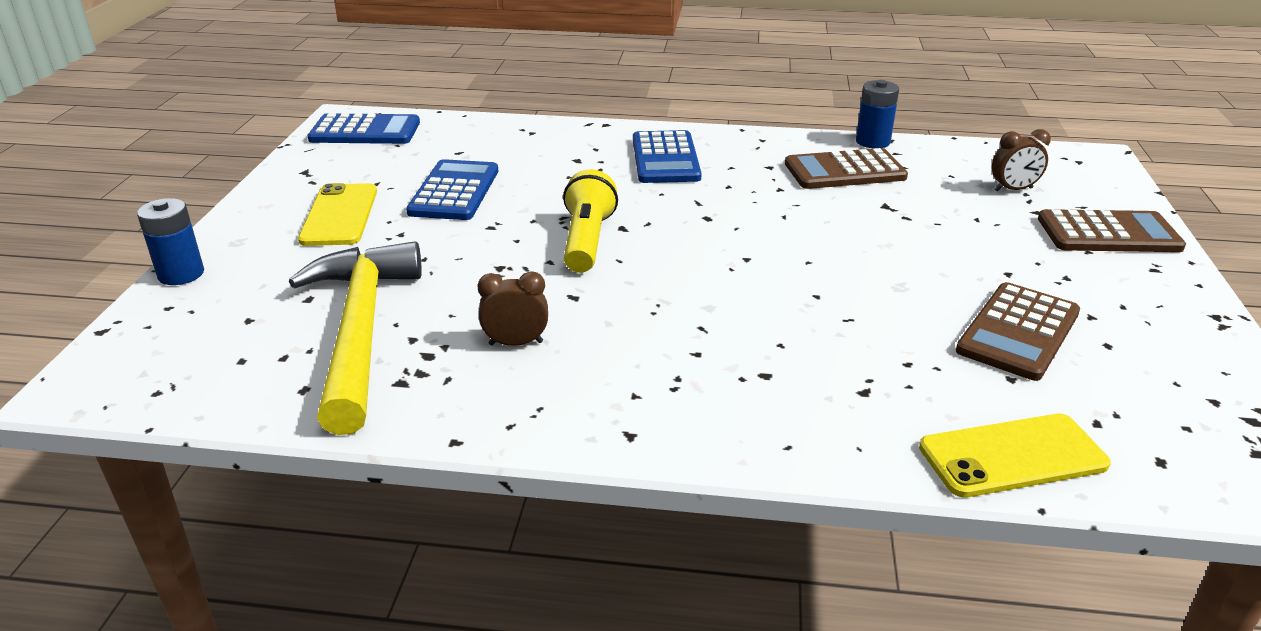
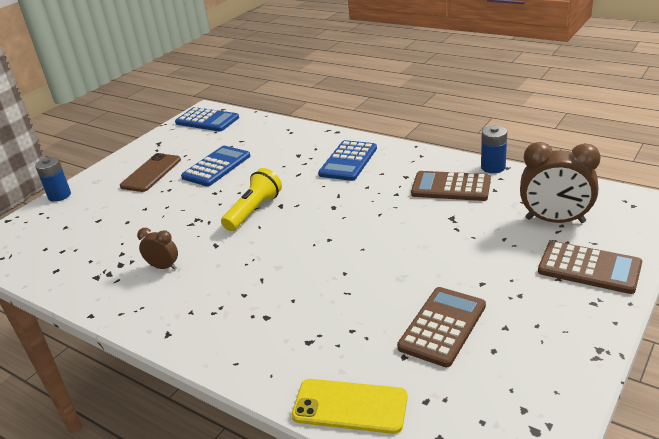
camera: 30 degrees right, 0 degrees up
yellow hammer [289,241,422,435] -> none
yellow phone [298,183,377,246] -> brown phone [120,153,181,192]
brown calculator [956,282,1080,381] -> brown calculator turned 150 degrees clockwise [397,287,486,367]
brown clock [992,129,1051,191] -> brown clock [520,142,601,223], size x1.88

